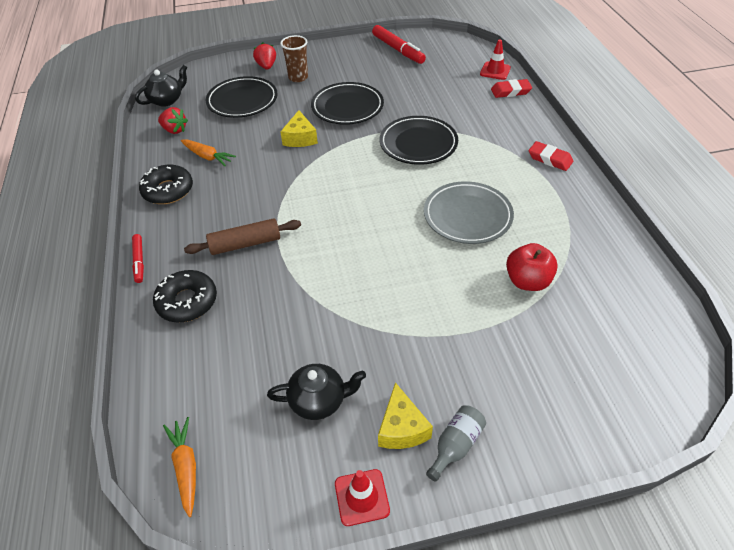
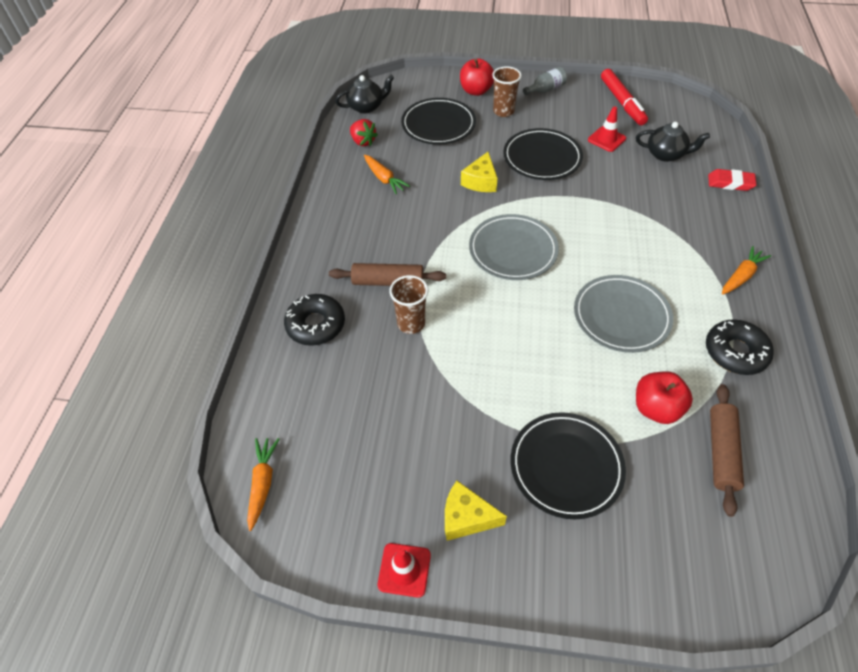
camera: 20 degrees right, 5 degrees up
red marker [132,234,144,283] -> none
black donut [139,165,193,204] -> black donut moved to [706,319,774,375]
red strawberry [253,42,276,70] -> red apple [460,58,494,96]
black teapot [267,364,366,420] -> black teapot moved to [636,122,710,162]
yellow cheese [378,382,433,449] -> yellow cheese turned 90 degrees clockwise [445,481,507,541]
black plate [379,116,458,165] -> black plate moved to [511,412,626,519]
grey bottle [426,405,486,482] -> grey bottle moved to [523,67,567,95]
red traffic cone [480,39,511,80] -> red traffic cone moved to [588,106,626,152]
red eraser [529,141,573,171] -> orange carrot [722,246,771,295]
none -> brown cup [389,275,428,334]
none -> grey plate [469,214,559,280]
none -> brown rolling pin [710,384,744,517]

